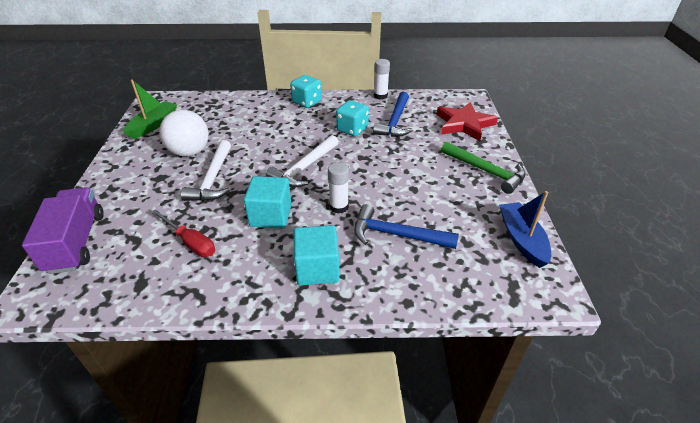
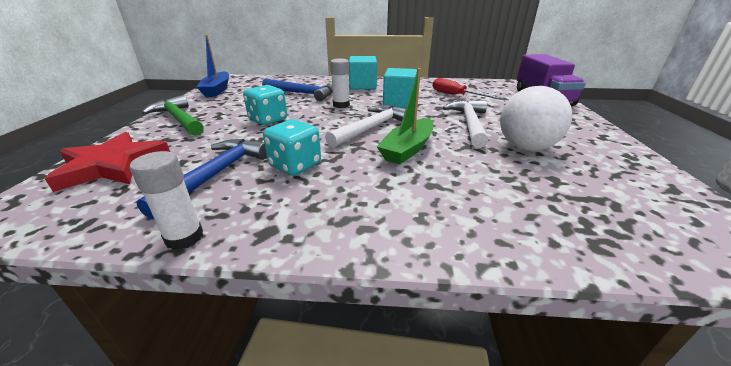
camera: 175 degrees left, 10 degrees down
green boat [123,79,177,139] -> green boat moved to [377,68,433,165]
turquoise dice [290,75,322,108] -> turquoise dice moved to [243,85,287,125]

